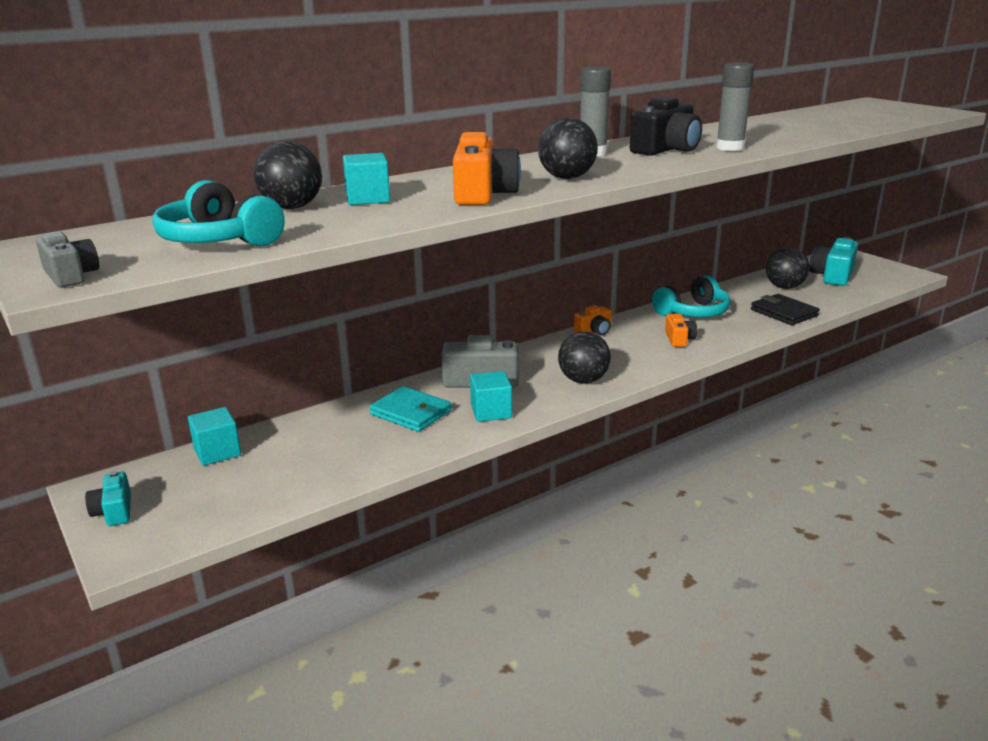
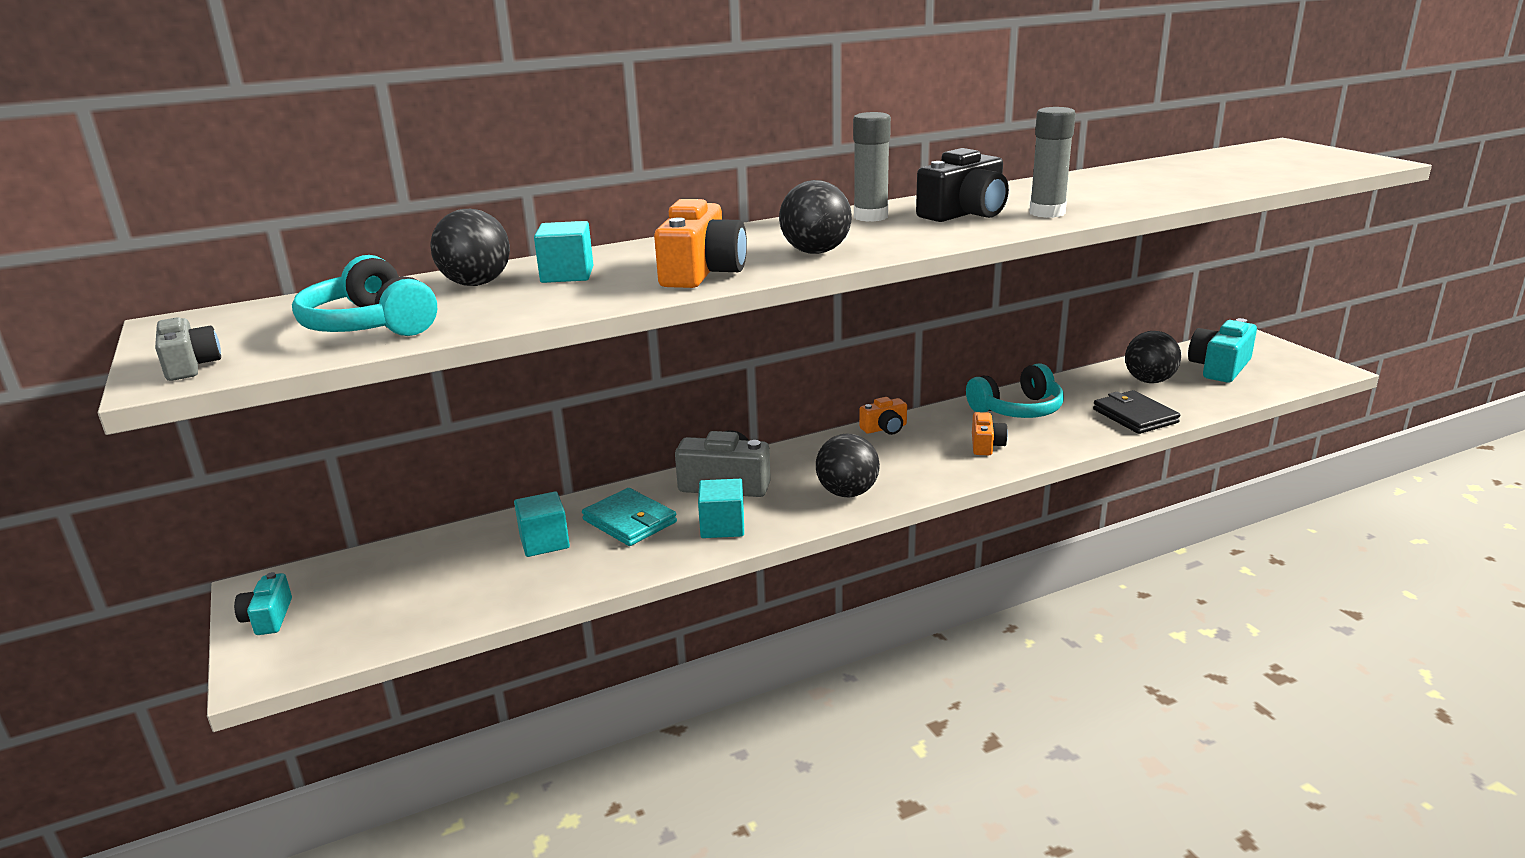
camera: 10 degrees right, 0 degrees up
turquoise cube [188,407,241,466] -> turquoise cube moved to [514,491,570,557]

